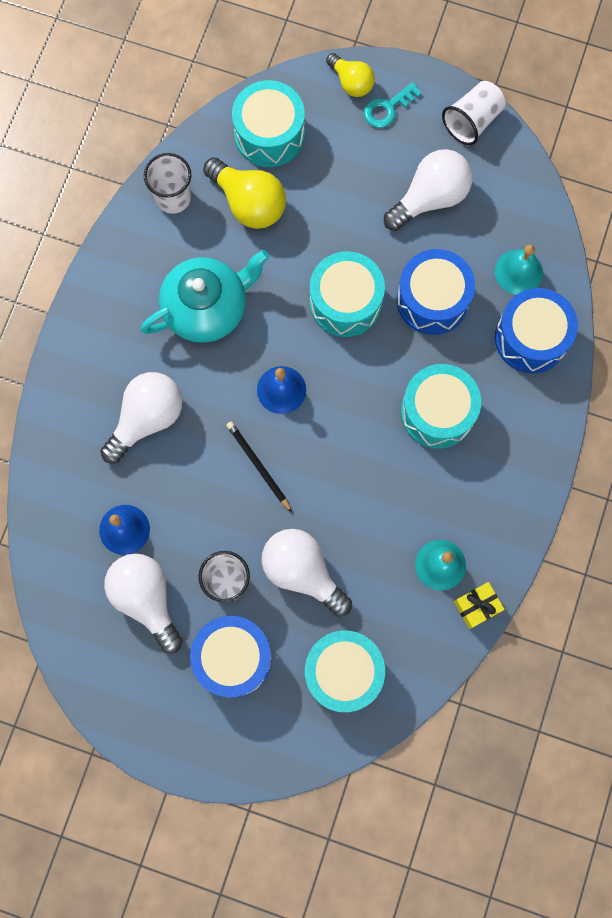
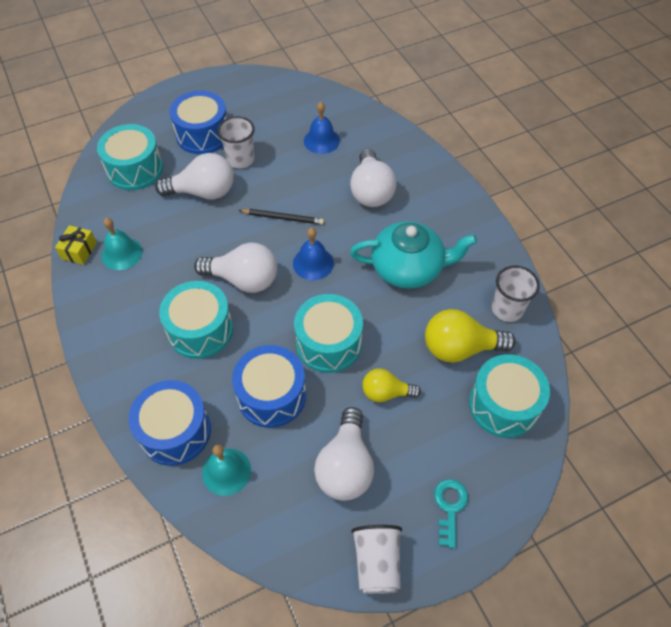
camera: 135 degrees right, 20 degrees down
white light bulb [104,553,183,654] -> white light bulb moved to [194,242,277,293]
turquoise teapot [141,250,269,343] -> turquoise teapot turned 105 degrees counterclockwise [350,221,477,289]
yellow light bulb [326,53,375,97] -> yellow light bulb moved to [362,368,421,402]

